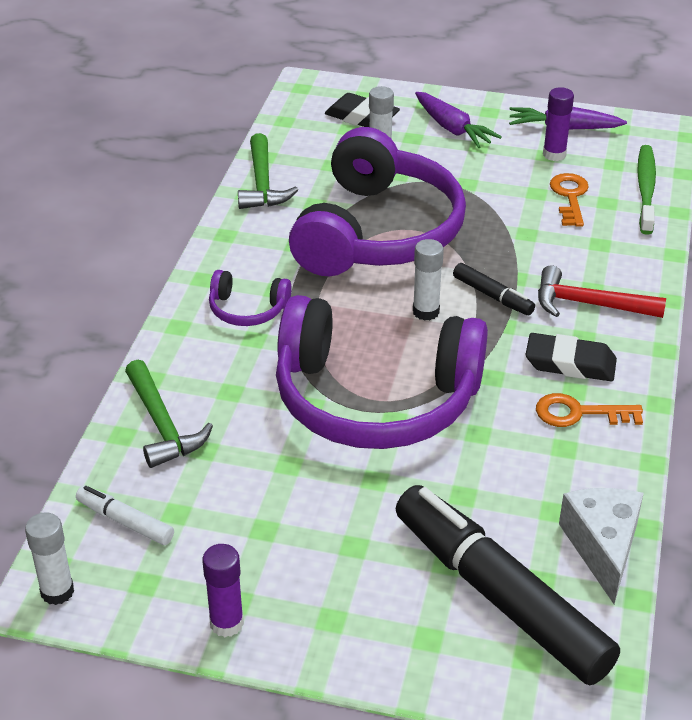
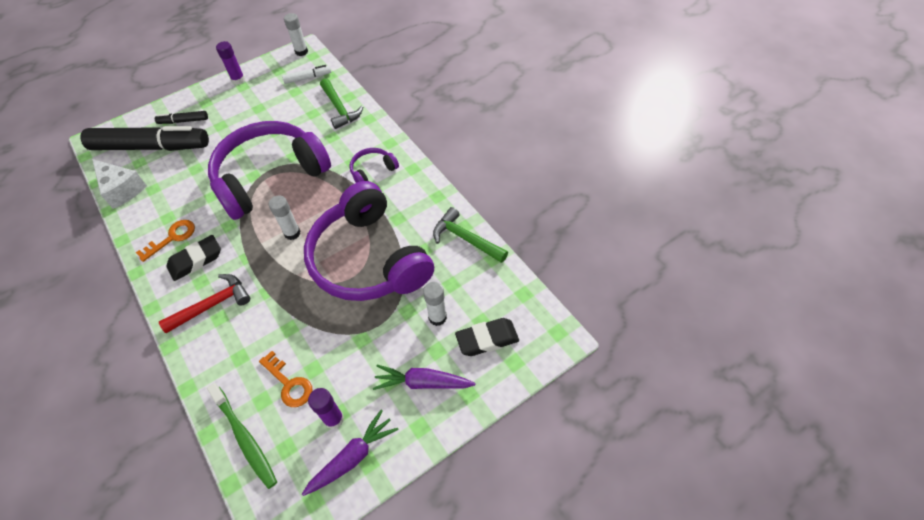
camera: 135 degrees right, 15 degrees up
green hammer [125,360,213,468] -> green hammer turned 135 degrees counterclockwise [320,78,363,129]
black marker [453,263,535,315] -> black marker moved to [155,111,208,124]

